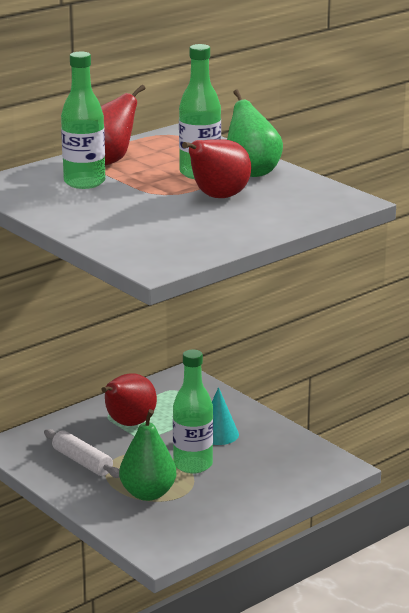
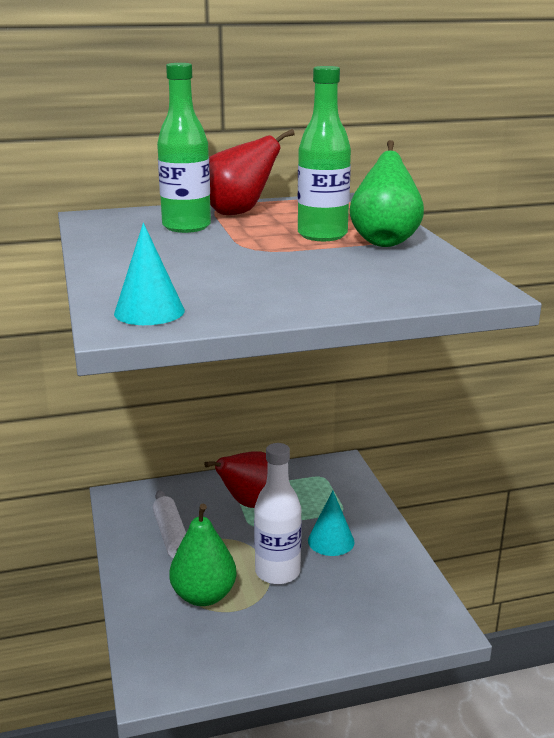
camera: 25 degrees right, 0 degrees up
green bottle [173,349,213,474] -> white bottle [254,443,302,585]
red pear [182,139,251,198] -> none
none -> turquoise cone [114,223,185,325]

